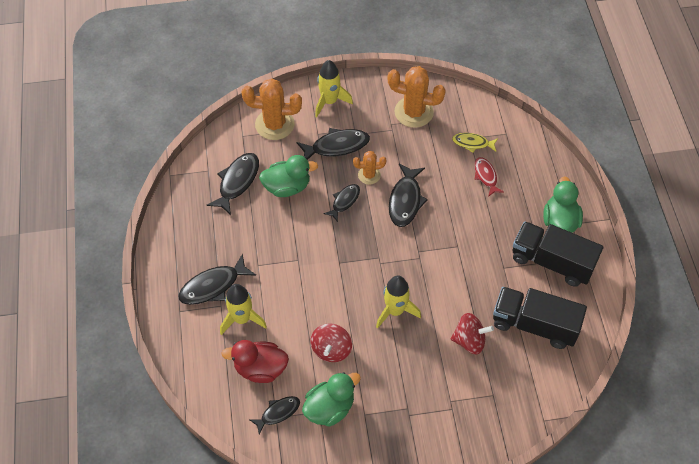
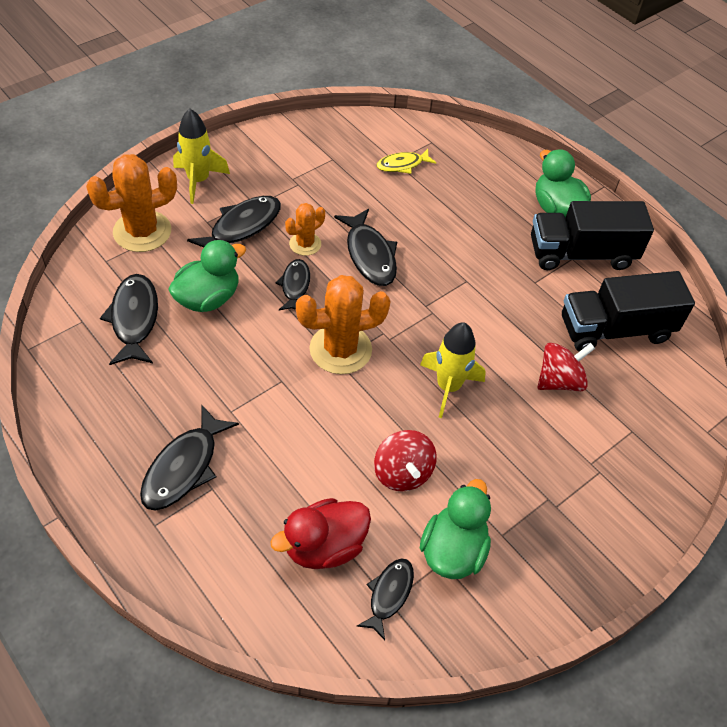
camera: 35 degrees left, 5 degrees down
yellow rocket [220,284,267,335] -> none
orange cactus [388,66,446,128] -> orange cactus moved to [296,275,391,374]
red fish [474,157,504,197] -> none

